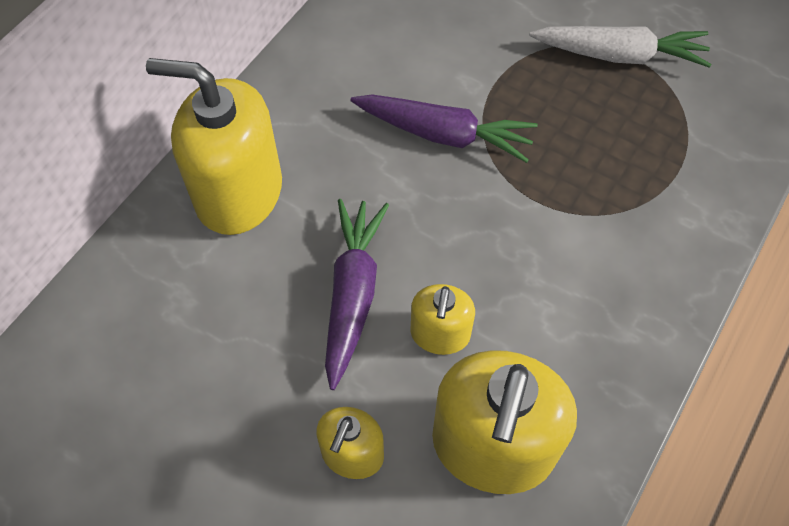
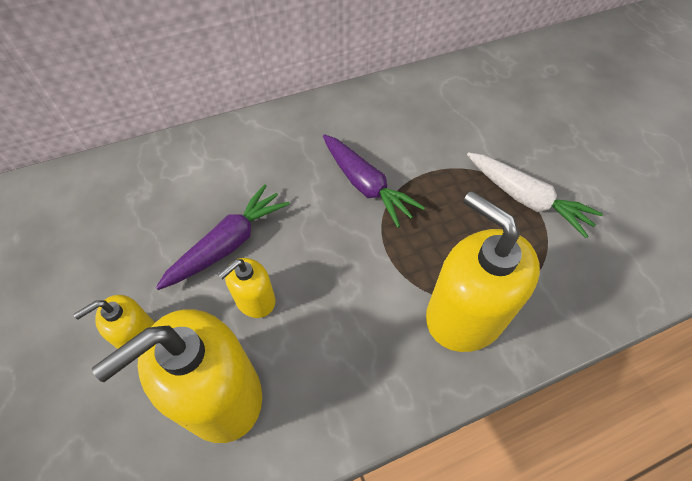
camera: 35 degrees right, 5 degrees down
yellow soap dispenser [146,58,282,235] -> yellow soap dispenser moved to [426,191,540,352]

